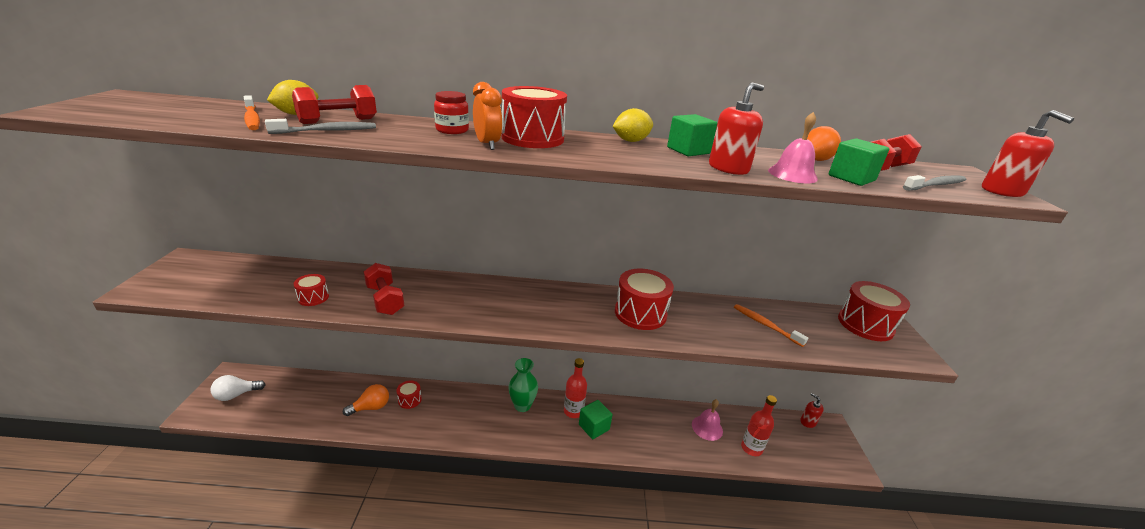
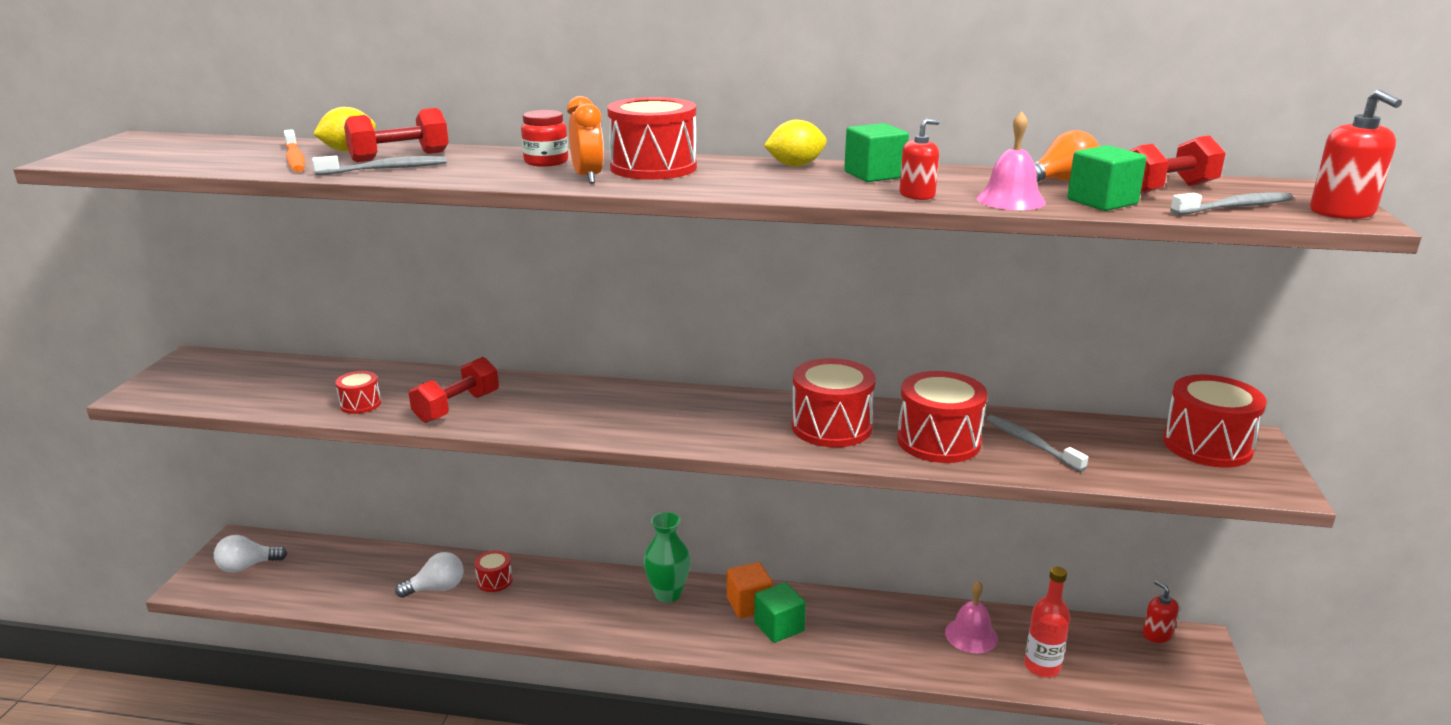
camera: 10 degrees right, 5 degrees down
orange light bulb [343,384,389,416] -> white light bulb [395,552,463,598]
red dumbbell [363,263,405,315] -> red dumbbell turned 60 degrees clockwise [409,357,499,423]
red bottle [564,358,587,418] -> orange cube [727,562,773,619]
red soap dispenser [709,83,764,175] -> red soap dispenser [899,119,940,200], size x0.66
orange toothbrush [734,304,808,347] -> grey toothbrush [986,415,1088,472]
none -> red drum [897,371,988,463]

